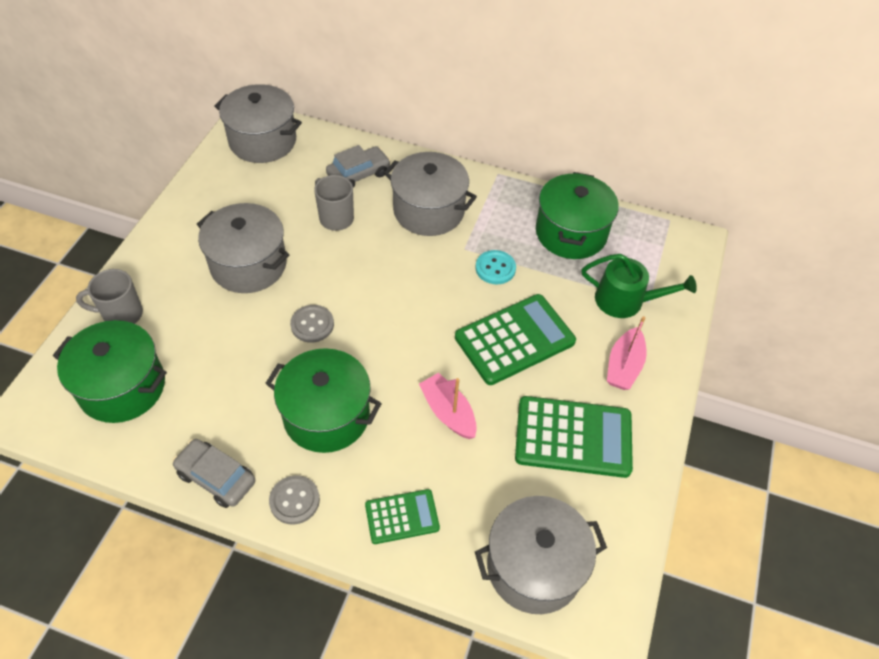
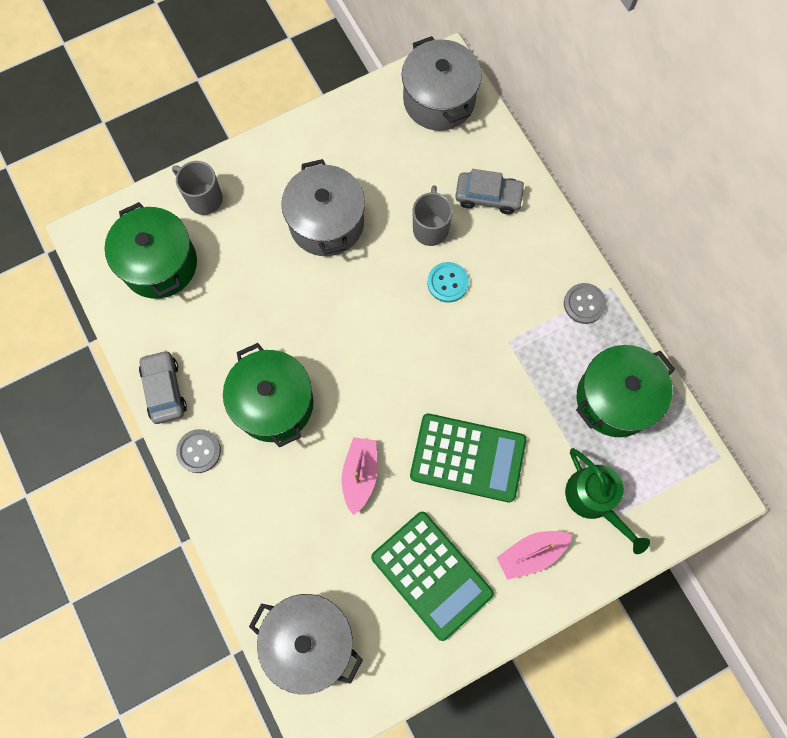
camera: 45 degrees right, 20 degrees up
grey button [290,305,334,343] -> grey button moved to [564,283,606,324]
green calculator [365,489,440,544] -> none
grey pot [384,152,477,236] -> none
turquoise button [476,250,516,284] -> turquoise button moved to [427,262,469,303]

